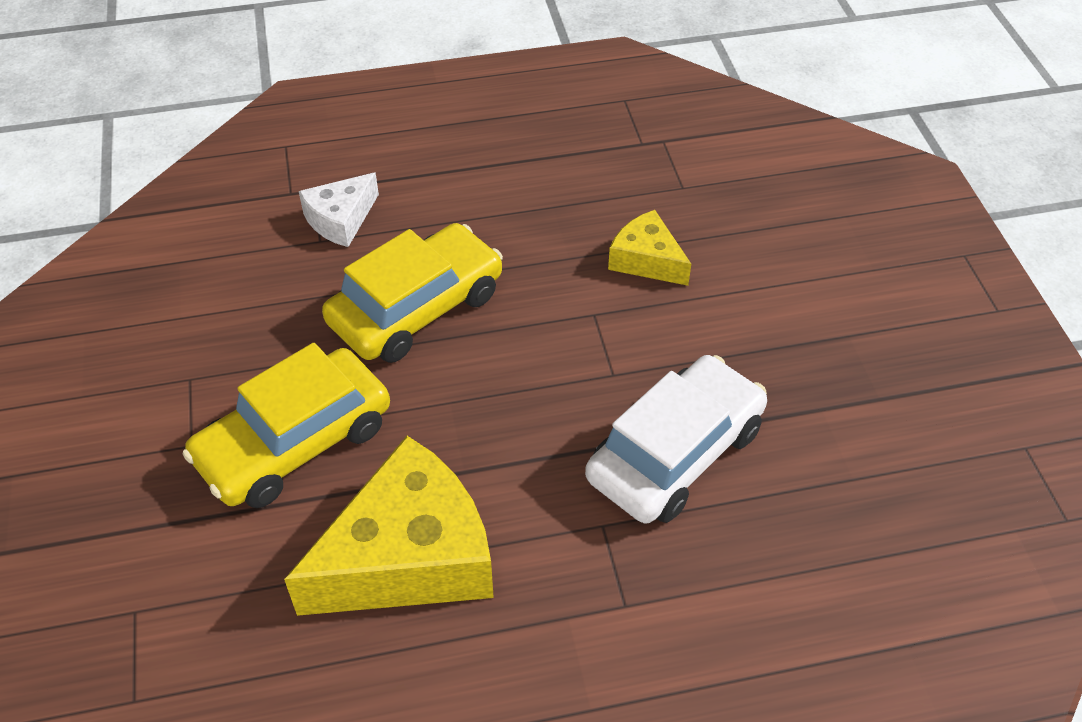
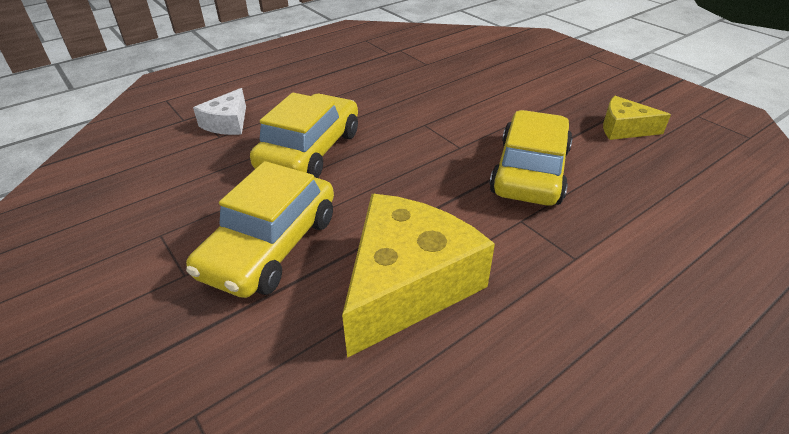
camera: 25 degrees left, 10 degrees down
white car [585,355,767,523] -> yellow car [489,110,572,206]
yellow cheese [608,210,691,286] -> yellow cheese moved to [603,96,671,140]

